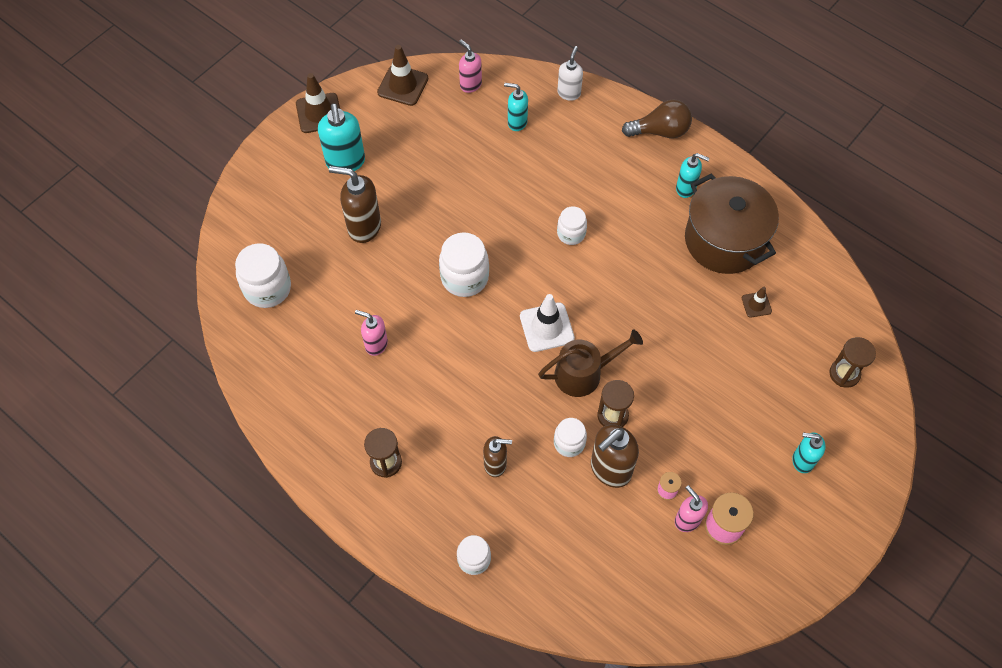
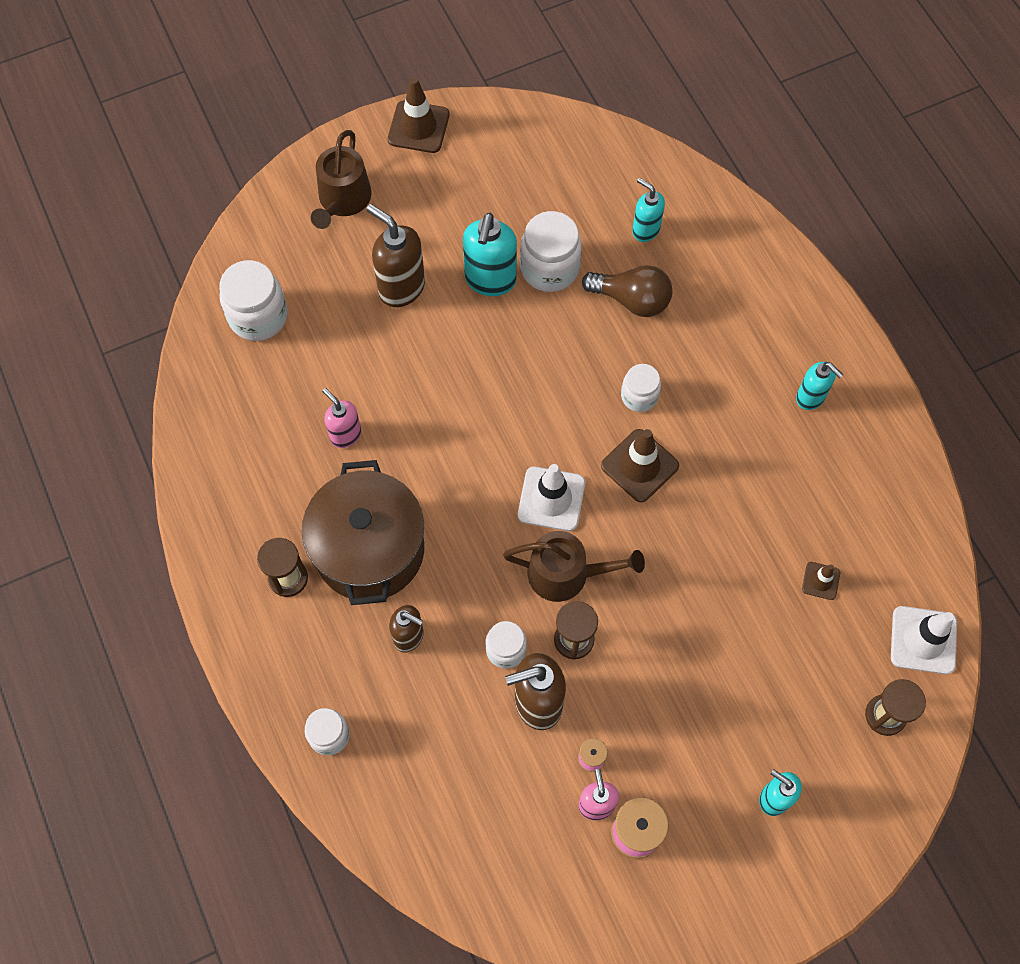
camera: 25 degrees right, 5 degrees up
turquoise soap dispenser [318,103,365,171] -> turquoise soap dispenser moved to [463,213,517,296]
brown traffic cone [377,45,428,106] -> brown traffic cone moved to [601,429,679,502]
white jar [439,232,489,297] -> white jar moved to [520,211,582,292]
pink soap dispenser [459,39,482,93] -> none
white soap dispenser [557,46,583,101] -> none
brown light bulb [622,99,692,138] -> brown light bulb moved to [582,265,673,317]
brown pot [685,174,779,274] -> brown pot moved to [302,460,424,605]
none -> brown watering can [311,130,372,229]
none -> white traffic cone [891,606,957,674]

